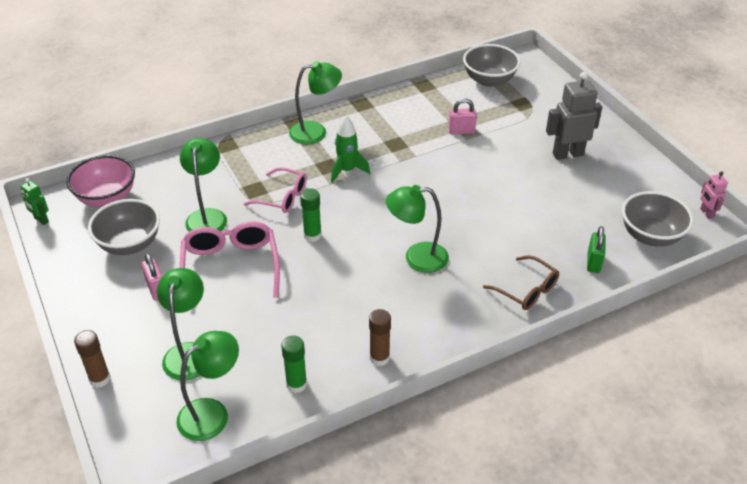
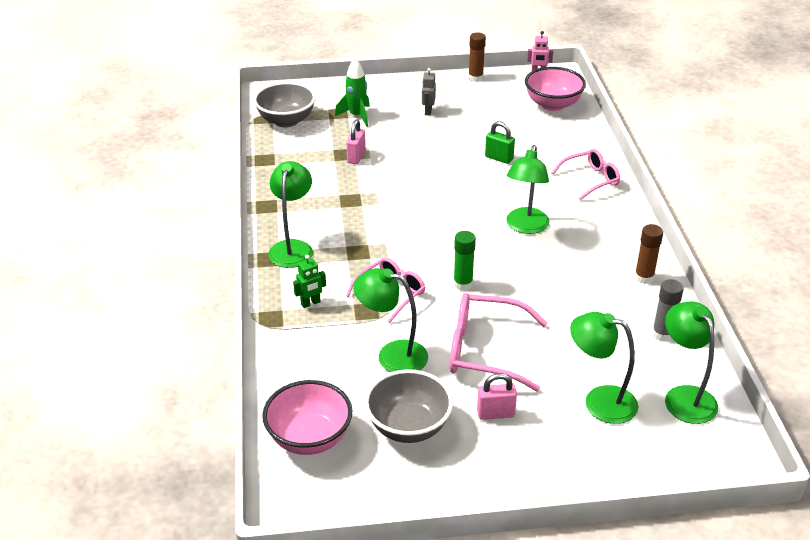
camera: 70 degrees left, 5 degrees down
green robot [21,178,49,225] -> green robot moved to [293,255,326,308]
brown glue stick [74,330,111,388] -> brown glue stick moved to [468,32,486,82]
green glue stick [281,336,307,393] -> grey glue stick [652,279,684,341]
green rocket [331,116,370,183] -> green rocket moved to [335,58,370,127]
brown glasses [483,255,559,310] -> pink glasses [551,149,620,200]
grey robot [546,72,602,160] -> grey robot [422,68,436,115], size x0.52
green padlock [587,226,606,273] -> green padlock moved to [485,121,515,164]
grey bowl [622,191,694,247] -> pink bowl [525,67,586,111]

